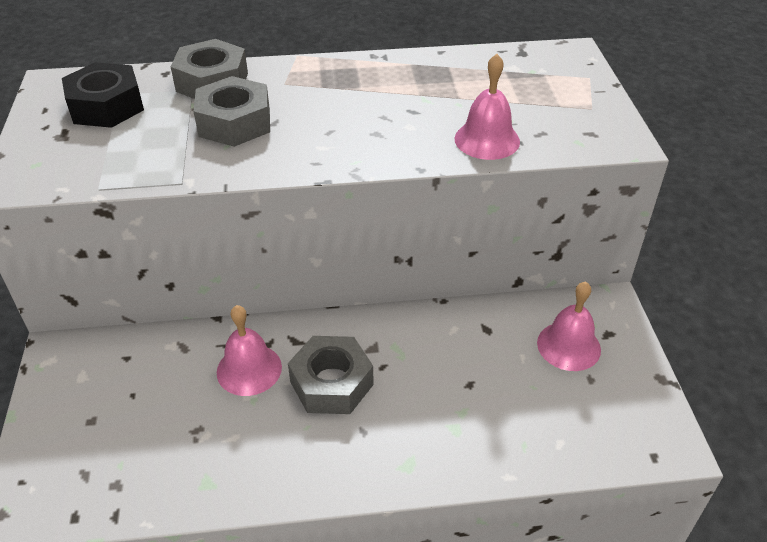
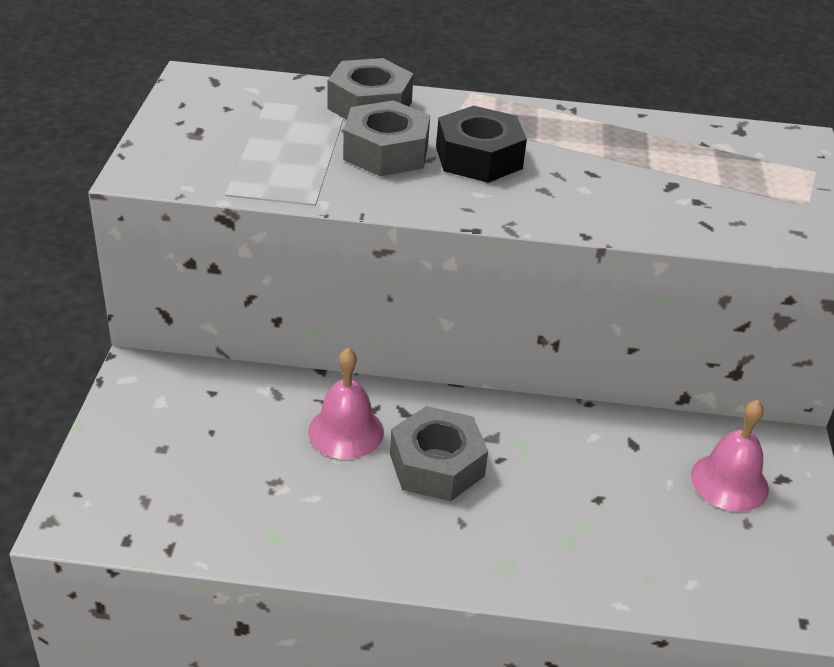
camera: 10 degrees right, 5 degrees down
black nut [62,62,144,128] -> black nut moved to [436,106,527,183]
pink bell [454,54,520,160] -> none

